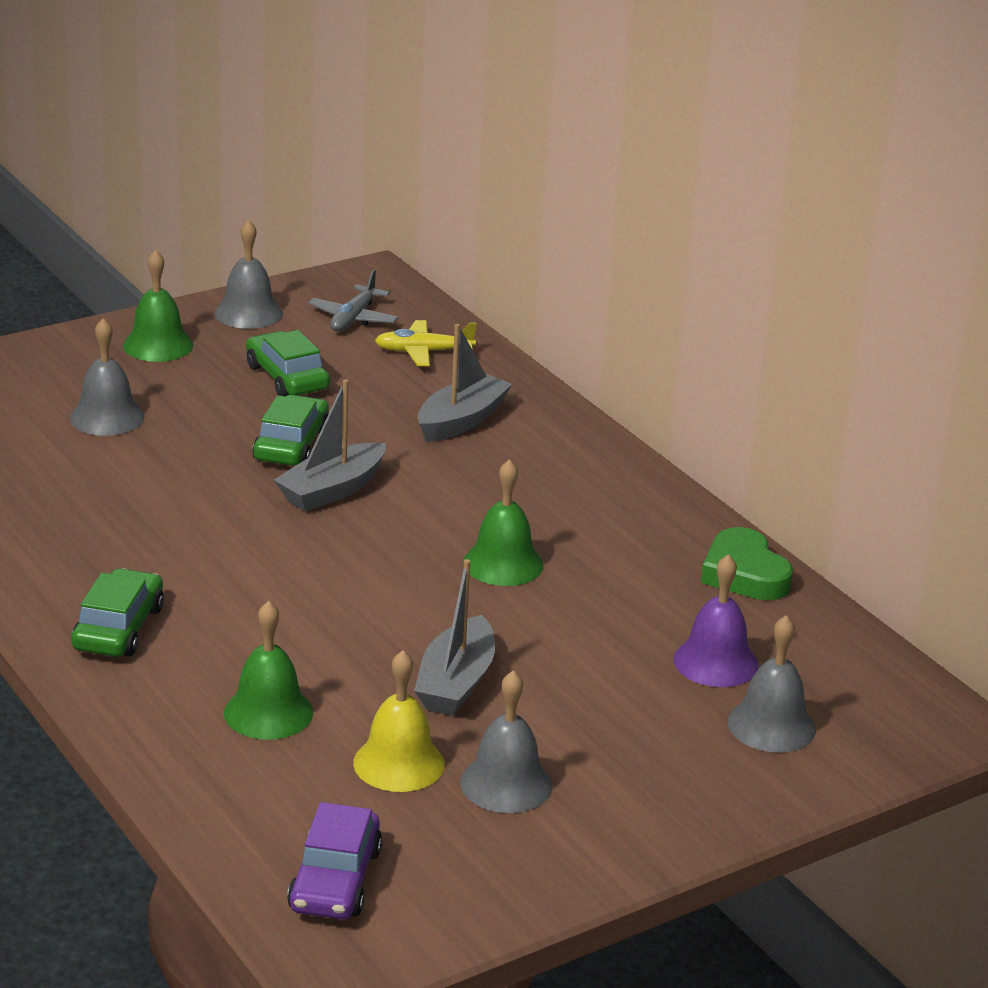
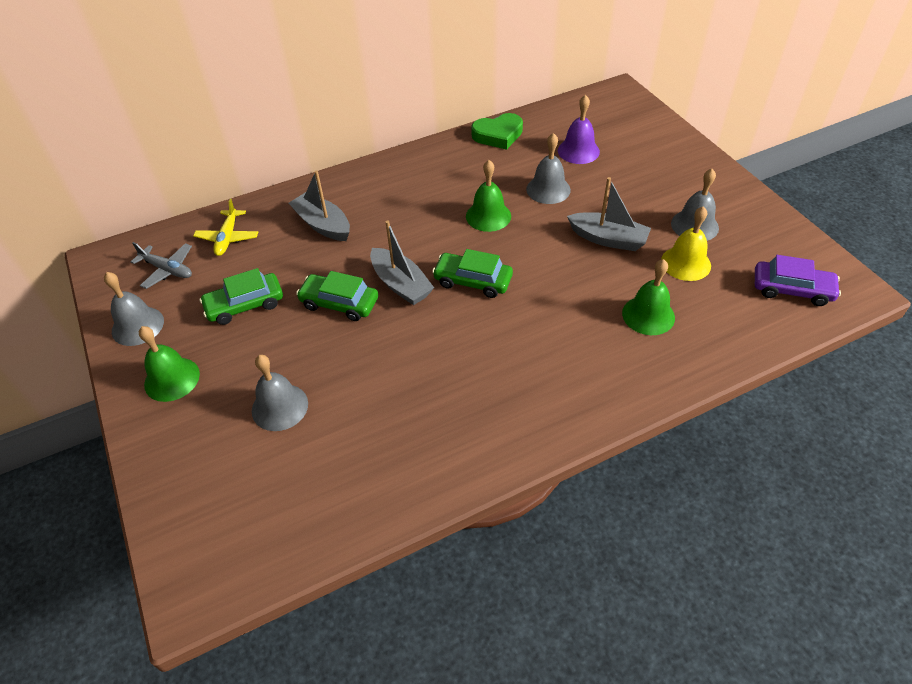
camera: 80 degrees left, 20 degrees up
green car [71,568,164,657] -> green car moved to [432,249,513,298]
grey bell [728,615,816,753] -> grey bell moved to [526,133,571,204]

